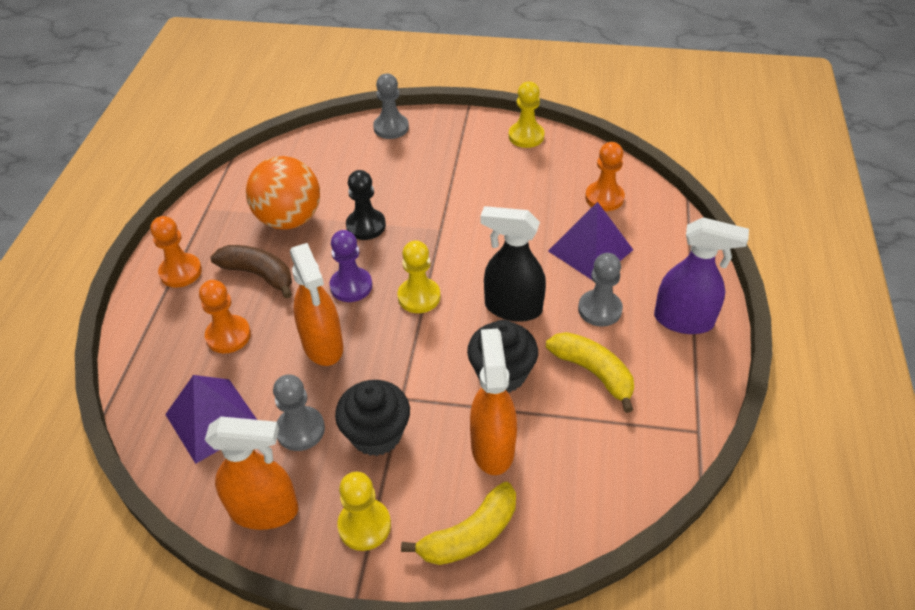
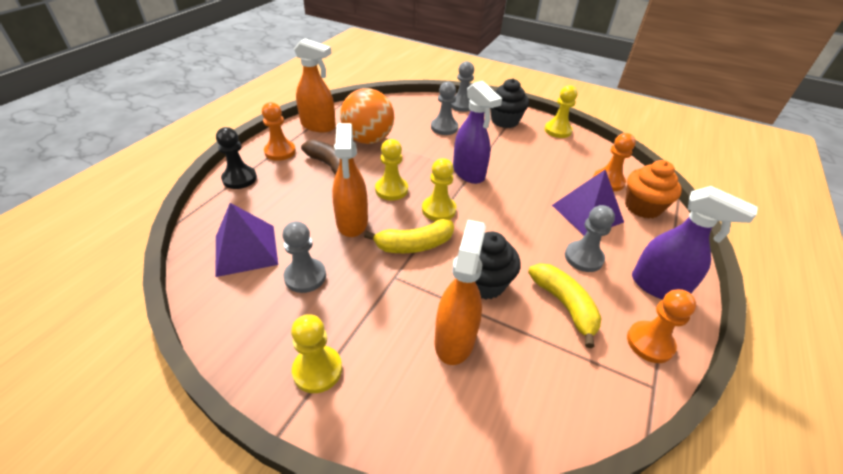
camera: 15 degrees right, 5 degrees down
orange pawn [199,280,251,353] -> orange pawn moved to [627,289,696,363]
orange spray bottle [205,416,298,530] -> orange spray bottle moved to [294,38,336,132]
purple pawn [330,230,372,302] -> yellow pawn [375,139,408,201]
black cupcake [335,380,410,456] -> black cupcake moved to [490,78,529,128]
black pawn [346,170,386,240] -> black pawn moved to [216,127,257,189]
yellow banana [401,482,516,565] -> yellow banana moved to [364,219,454,253]
black spray bottle [480,206,546,322] -> none
none -> grey pawn [431,82,458,135]
none -> purple spray bottle [453,81,502,184]
none -> orange cupcake [625,160,682,219]

